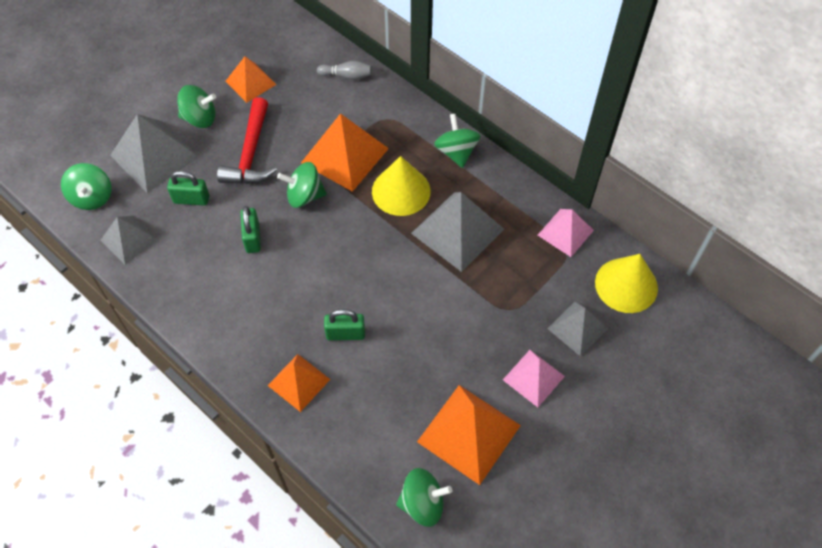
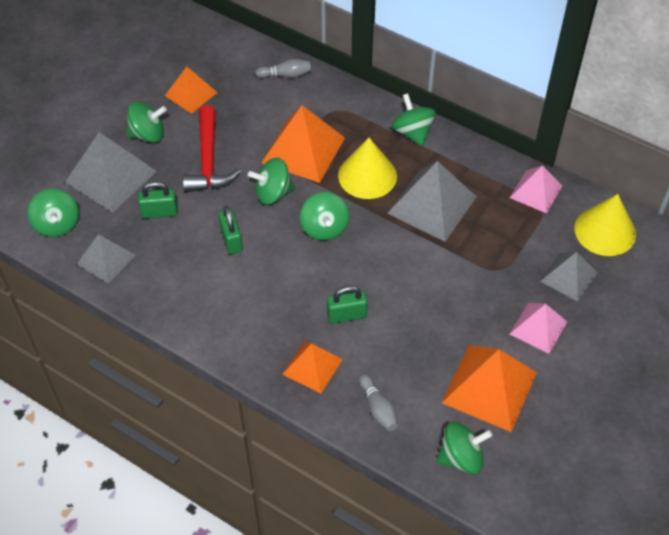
camera: 10 degrees left, 5 degrees down
none -> green spinning top [300,192,349,241]
none -> grey bowling pin [359,374,398,431]

